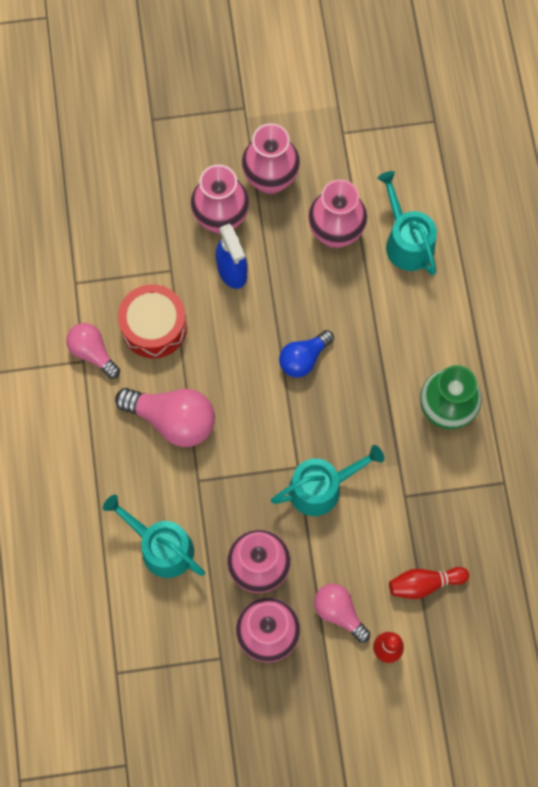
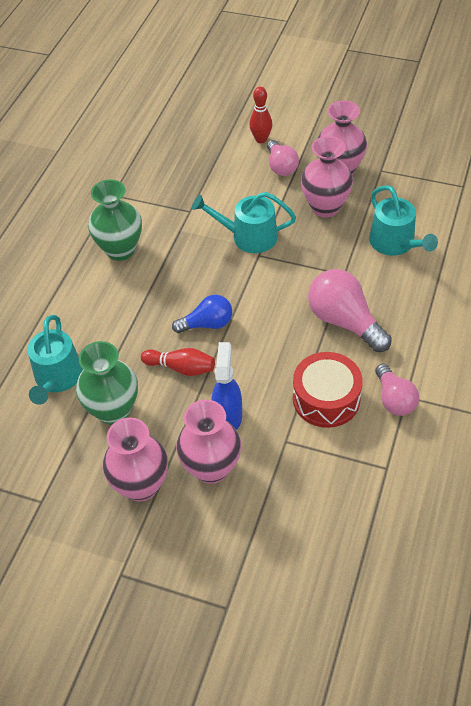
camera: 150 degrees left, 20 degrees down
pink vase [308,179,367,248] -> green vase [76,341,138,425]
red bowling pin [389,567,469,599] -> red bowling pin moved to [141,348,215,376]

